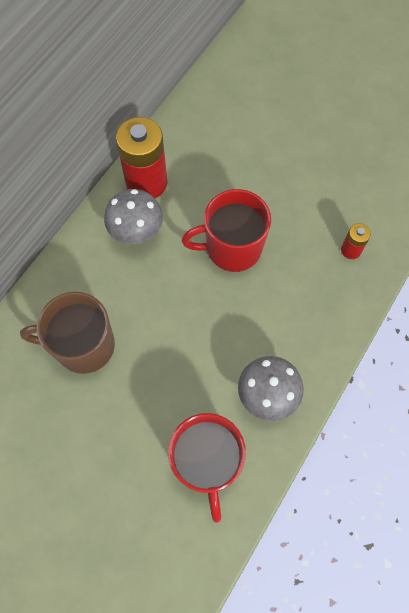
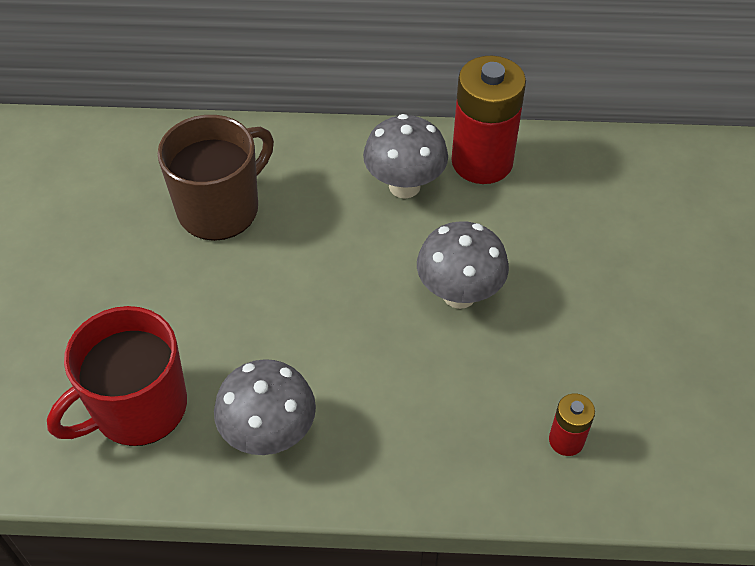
camera: 60 degrees right, 15 degrees down
brown mug [20,292,115,374] -> brown mug turned 75 degrees clockwise [157,115,274,241]
red mug [182,189,271,272] -> grey mushroom [417,221,509,309]

